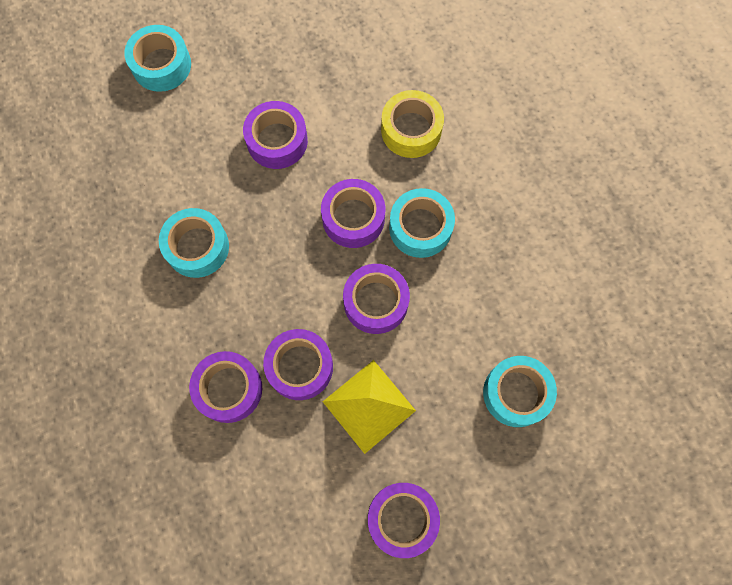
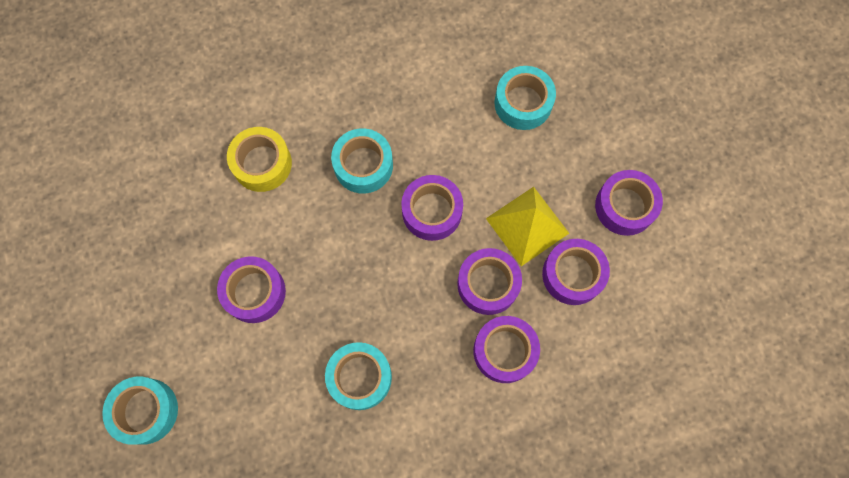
camera: 85 degrees left, 0 degrees up
purple tape [321,179,385,248] -> purple tape moved to [542,239,610,305]

